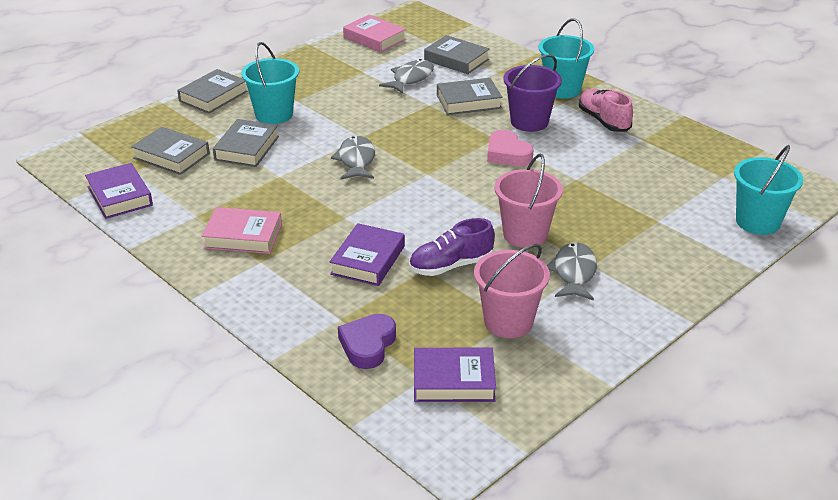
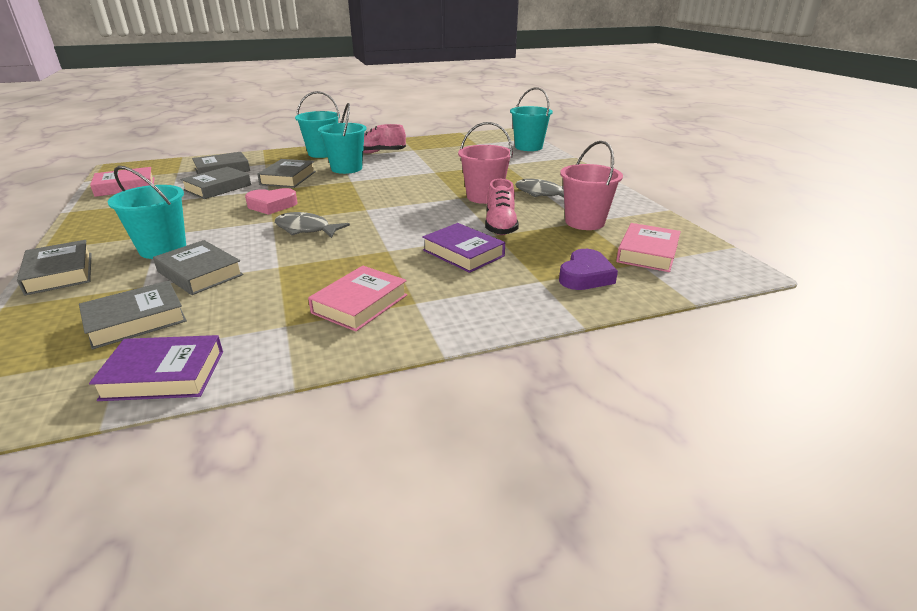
camera: 65 degrees left, 5 degrees down
purple heart [338,314,396,369] -> purple heart turned 105 degrees counterclockwise [559,249,618,290]
grey fish [379,59,434,94] -> grey book [180,166,251,199]
purple shoe [409,218,495,276] -> pink shoe [485,179,519,235]
purple book [414,348,496,402] -> pink book [616,223,681,272]
pink heart [487,130,533,166] -> pink heart moved to [245,188,297,215]
purple bucket [503,54,562,132] -> turquoise bucket [318,103,367,174]

